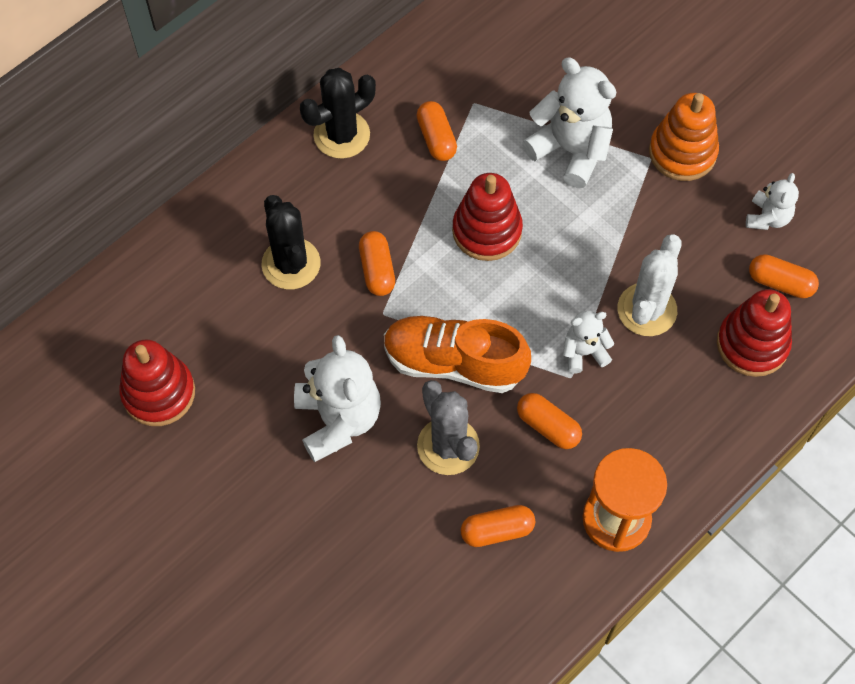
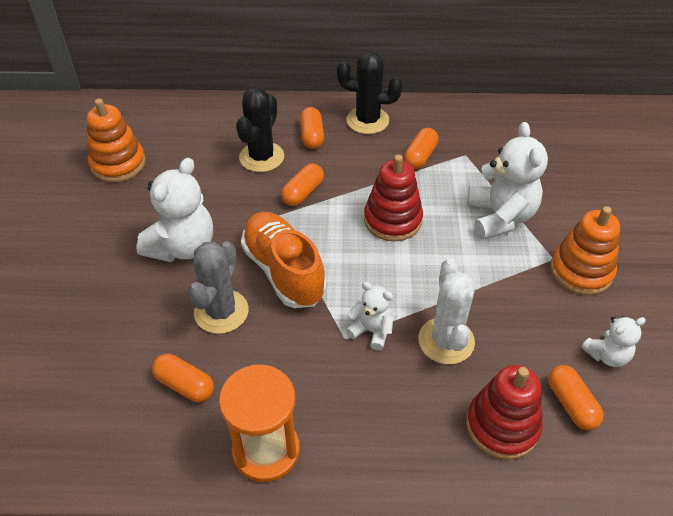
camera: 45 degrees right, 15 degrees down
red stacking toy [119,340,195,426] -> orange stacking toy [87,98,146,182]
orange capsule [517,393,582,449] -> orange capsule moved to [300,107,324,149]
white cactus [618,234,682,336] -> white cactus turned 75 degrees counterclockwise [418,259,476,364]

